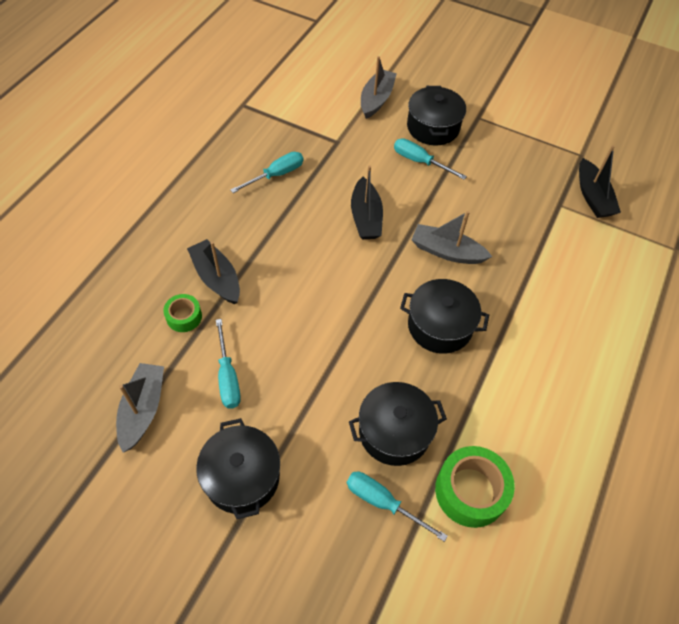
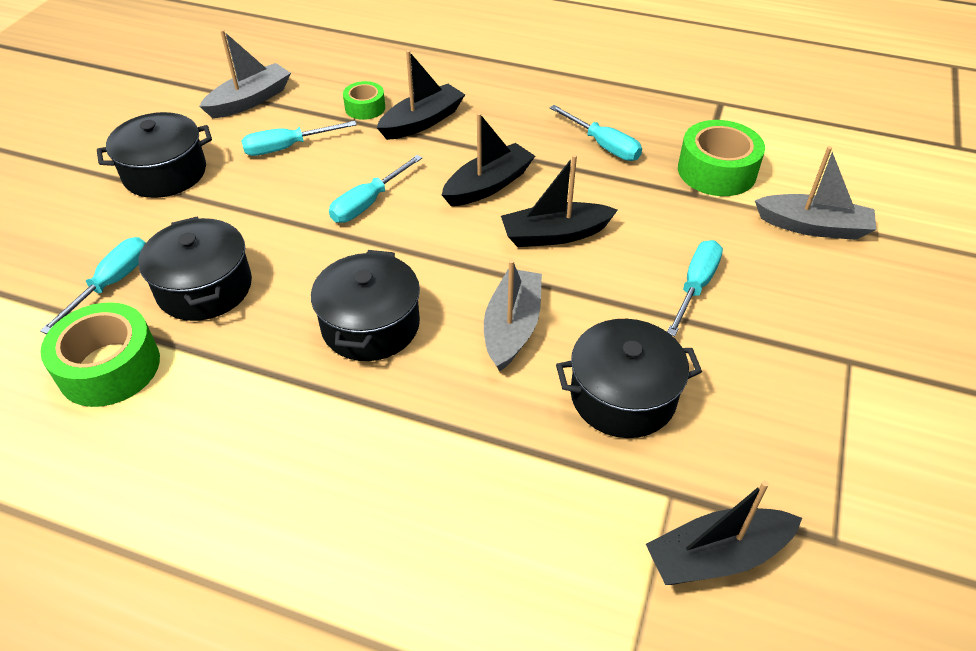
camera: 85 degrees right, 10 degrees down
grey boat [116,363,164,453] -> grey boat turned 45 degrees counterclockwise [199,30,291,118]
black pot [407,86,466,146] -> black pot moved to [556,319,702,438]
none -> turquoise screwdriver [329,155,422,223]
none -> black boat [442,113,535,206]
none -> green tape [678,120,765,196]

